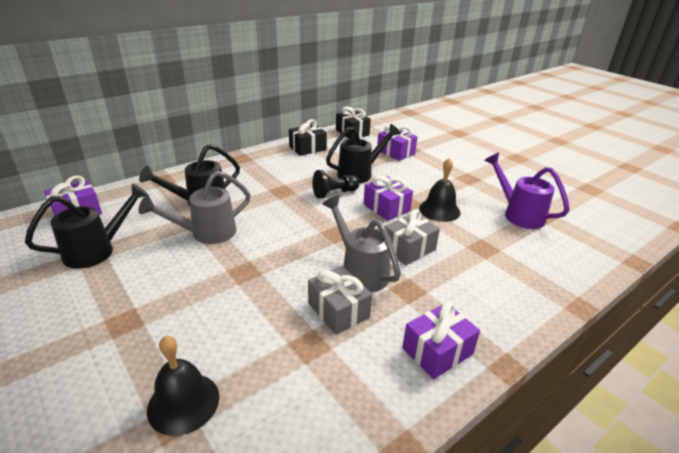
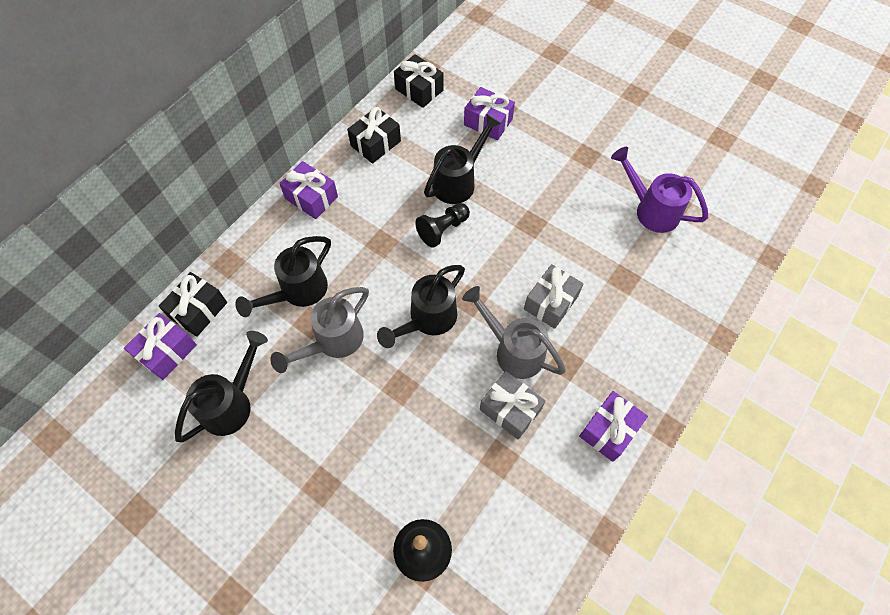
camera: 15 degrees left, 30 degrees up
purple gift [363,175,413,221] -> purple gift moved to [279,161,338,219]
black bell [419,158,461,222] -> none
none -> black gift [159,272,227,337]
none -> black watering can [377,265,465,348]

